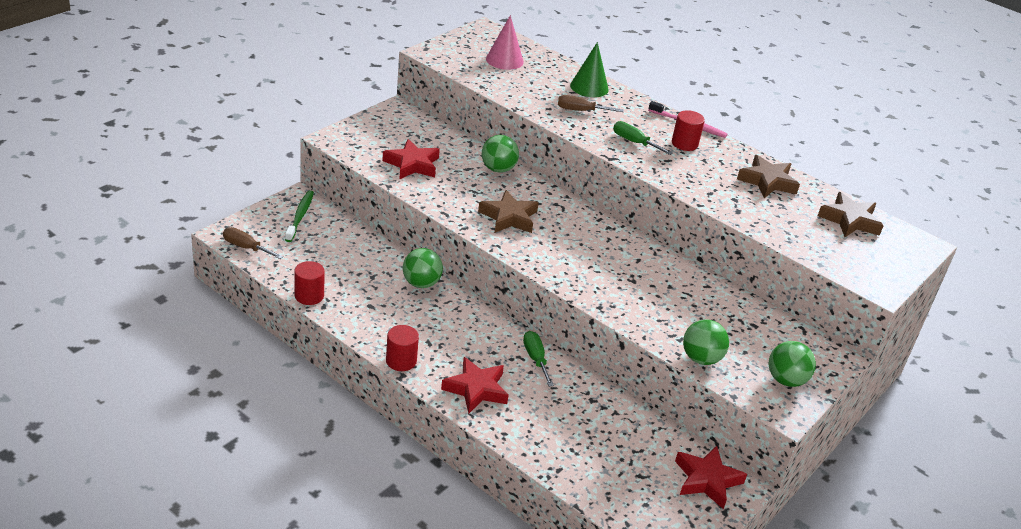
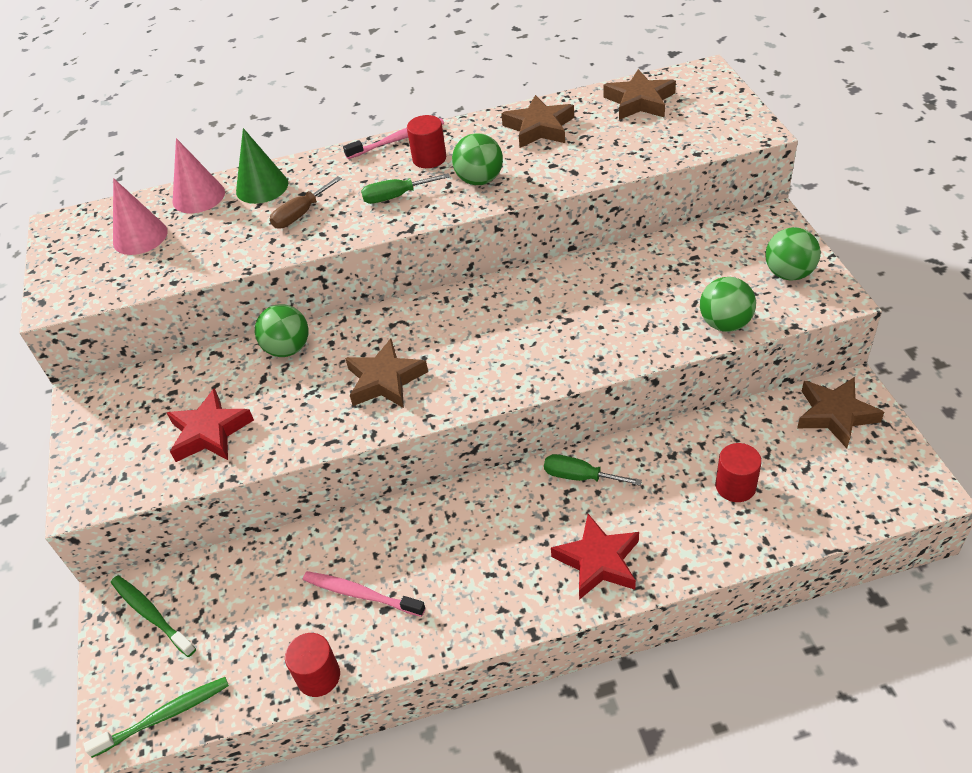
camera: 45 degrees left, 10 degrees up
brown screwdriver [223,227,283,259] -> green toothbrush [84,677,229,758]
red cylinder [386,325,419,371] -> red cylinder moved to [715,443,762,502]
green ball [403,248,443,288] -> green ball moved to [452,133,503,185]
red star [675,446,747,509] -> brown star [797,377,884,448]
none -> pink cone [172,138,225,213]
none -> pink toothbrush [303,571,426,617]

